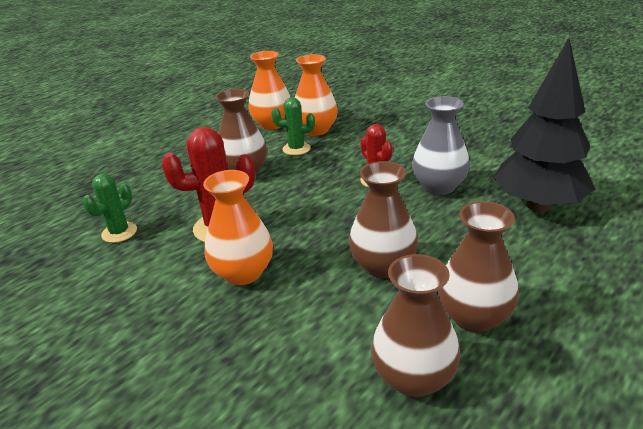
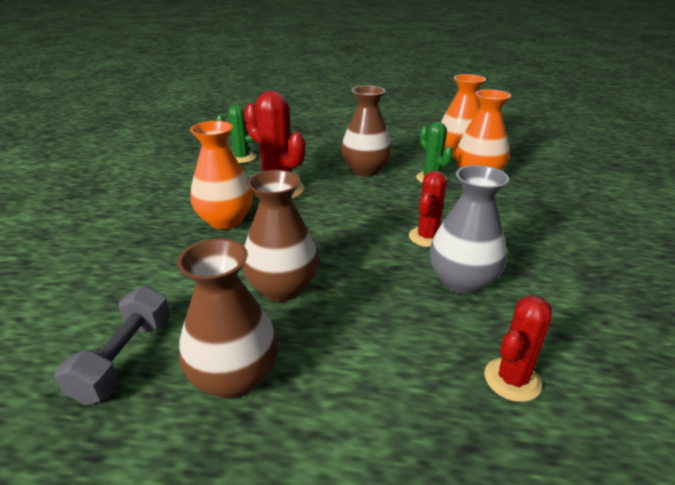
camera: 55 degrees right, 0 degrees up
brown vase [371,254,461,397] -> grey dumbbell [55,286,171,405]
black tree [494,38,595,212] -> red cactus [484,295,552,402]

